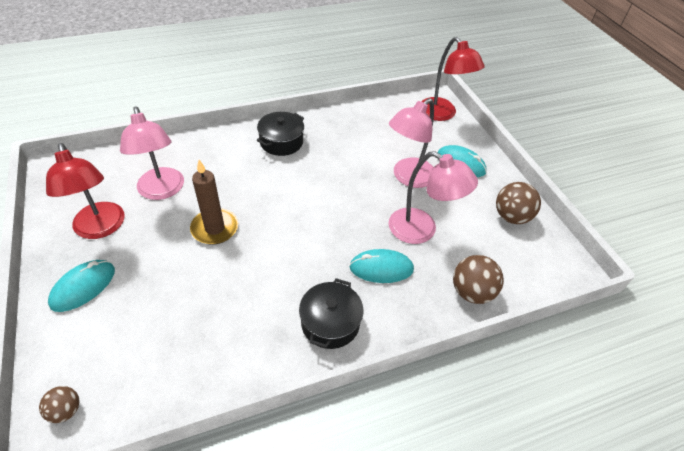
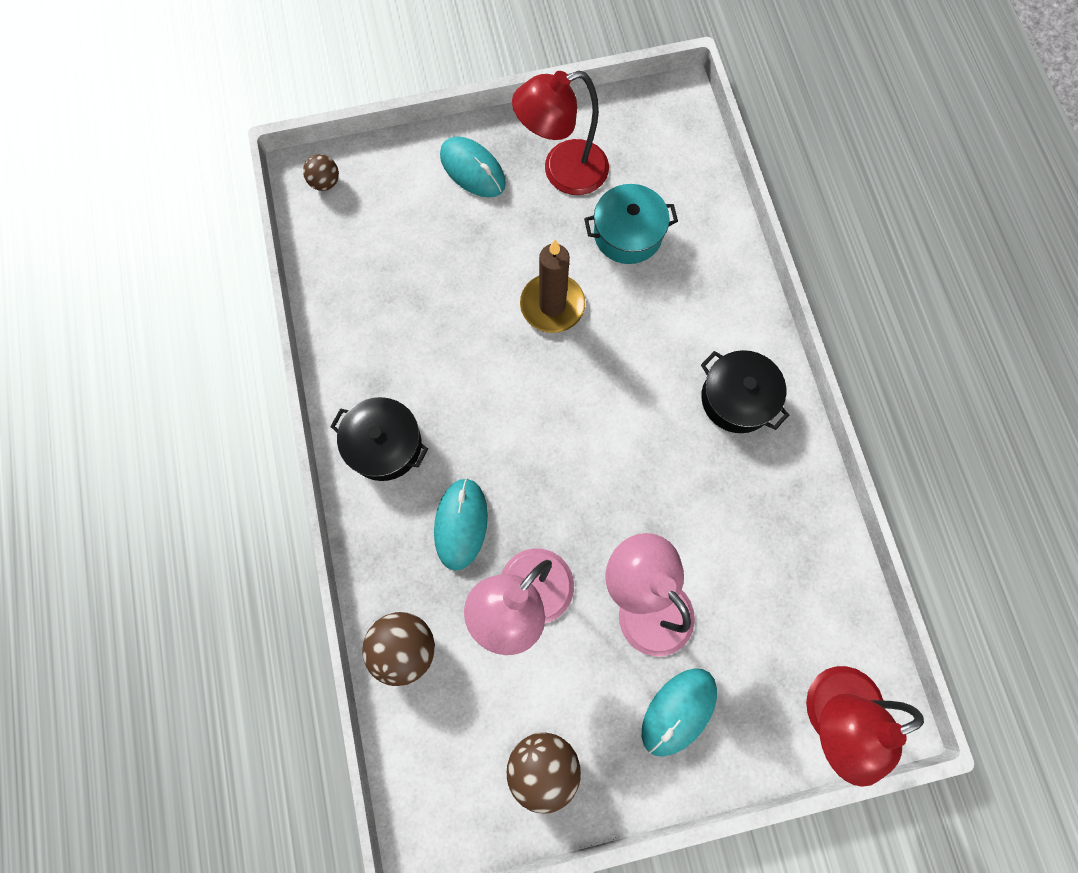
camera: 100 degrees right, 25 degrees up
pink lamp [120,106,184,200] -> turquoise pot [584,184,678,264]

